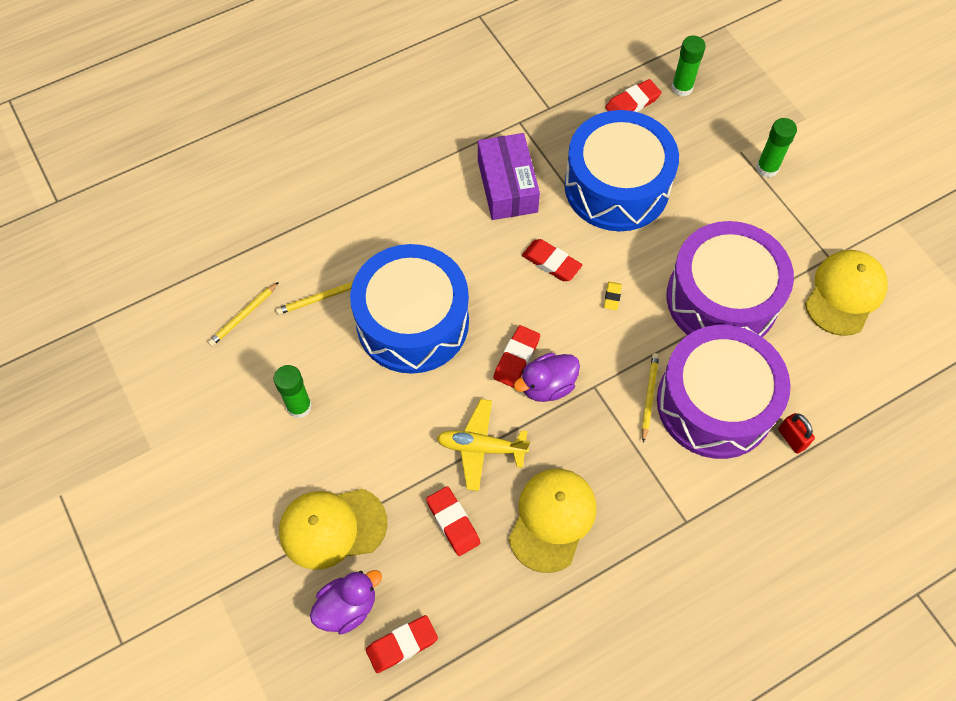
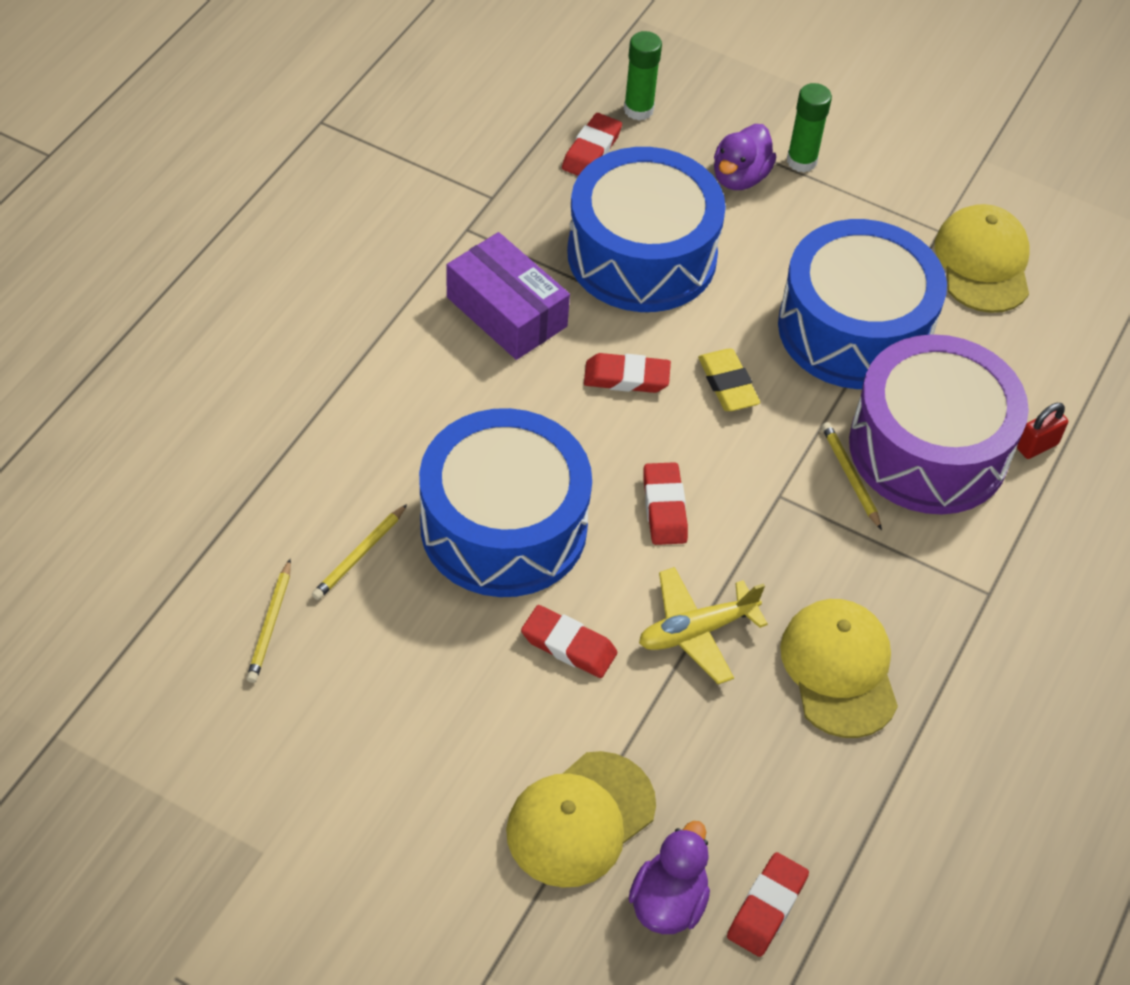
camera: 35 degrees left, 10 degrees down
green glue stick [273,365,312,418] -> none
red eraser [426,486,480,556] -> red eraser moved to [521,605,617,678]
purple duck [514,353,580,402] -> purple duck moved to [714,124,776,190]
yellow eraser [604,282,622,310] -> yellow eraser [698,349,760,411], size x1.75
purple drum [666,221,794,337] -> blue drum [778,219,947,389]
red padlock [778,413,815,454] -> red padlock turned 60 degrees counterclockwise [1017,403,1068,459]

